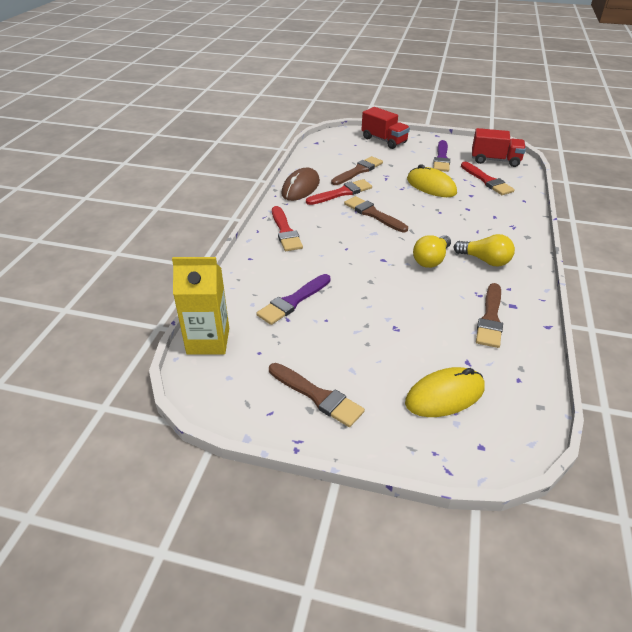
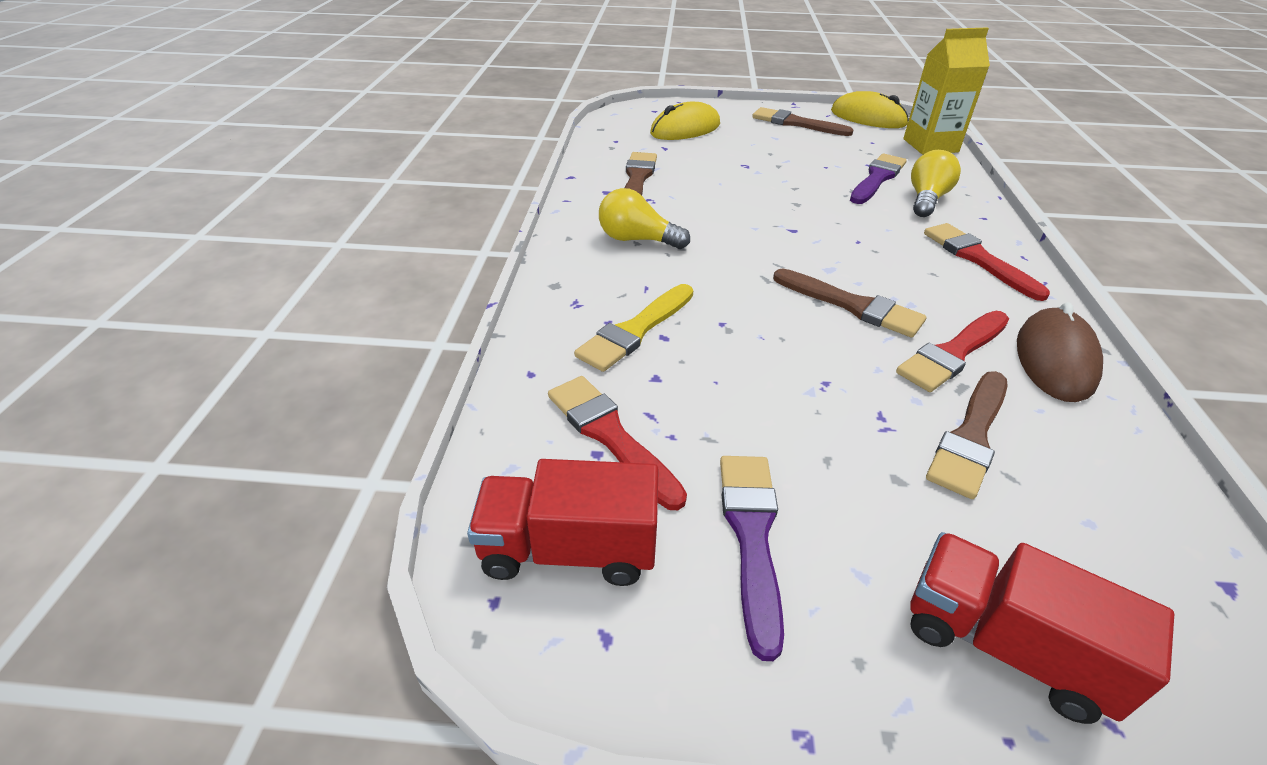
camera: 170 degrees right, 0 degrees up
yellow mouse [407,164,457,197] -> yellow mouse moved to [831,91,909,128]
yellow light bulb [413,235,451,268] -> yellow light bulb moved to [911,150,961,217]
none -> yellow brush [574,284,694,372]

